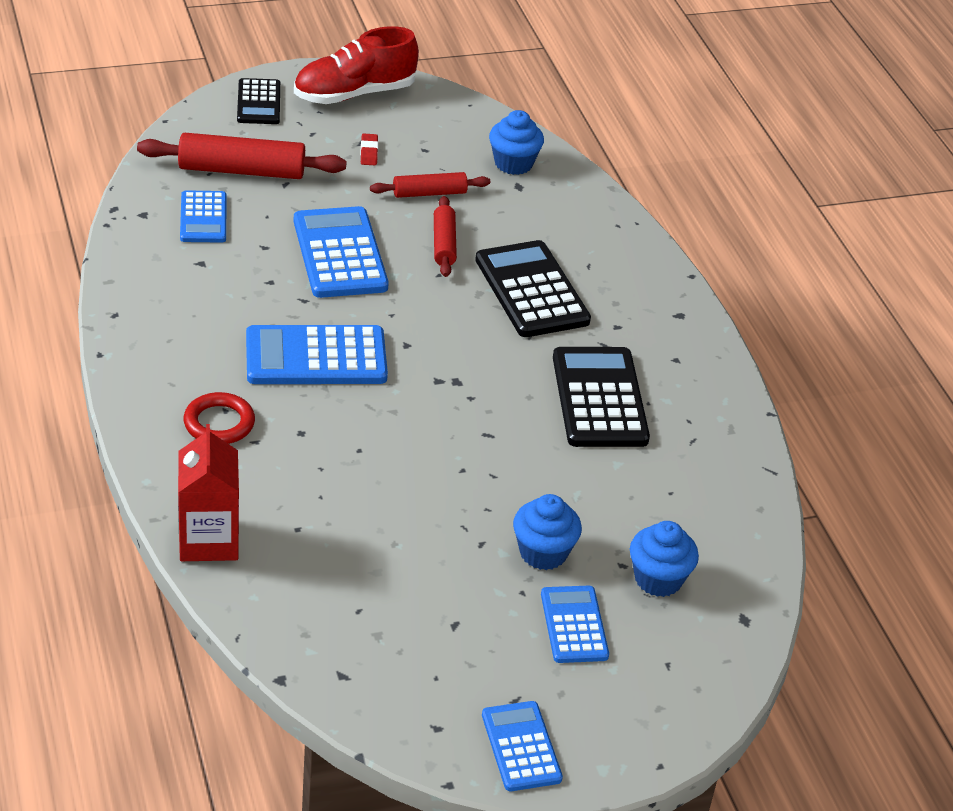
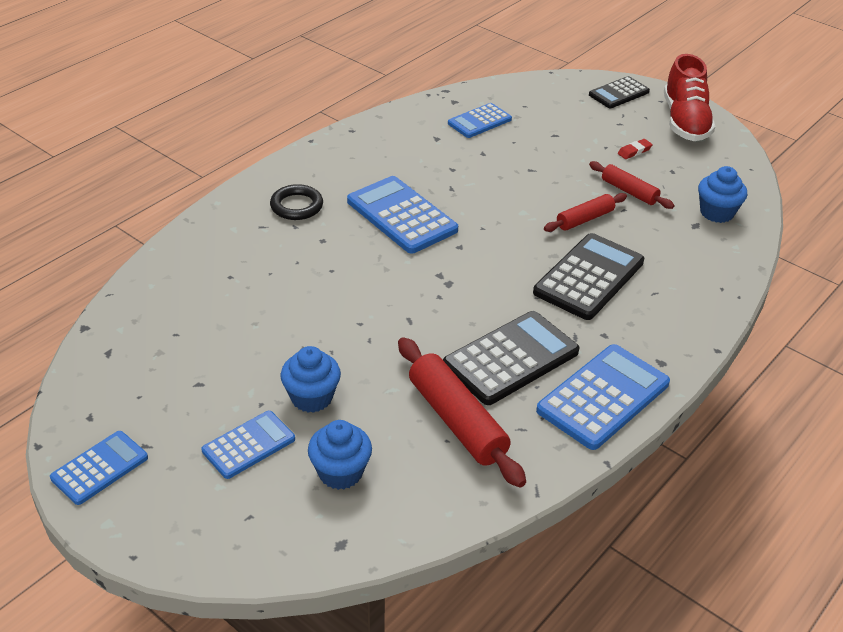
camera: 60 degrees right, 0 degrees up
red rolling pin [137,133,347,179] -> red rolling pin moved to [398,337,526,487]
red carton [178,424,239,561] -> none
red ring [184,392,255,444] -> black ring [270,184,323,220]
red shoe [294,26,419,104] -> red shoe turned 120 degrees counterclockwise [664,54,715,141]
blue calculator [294,206,389,298] -> blue calculator moved to [536,344,670,450]

